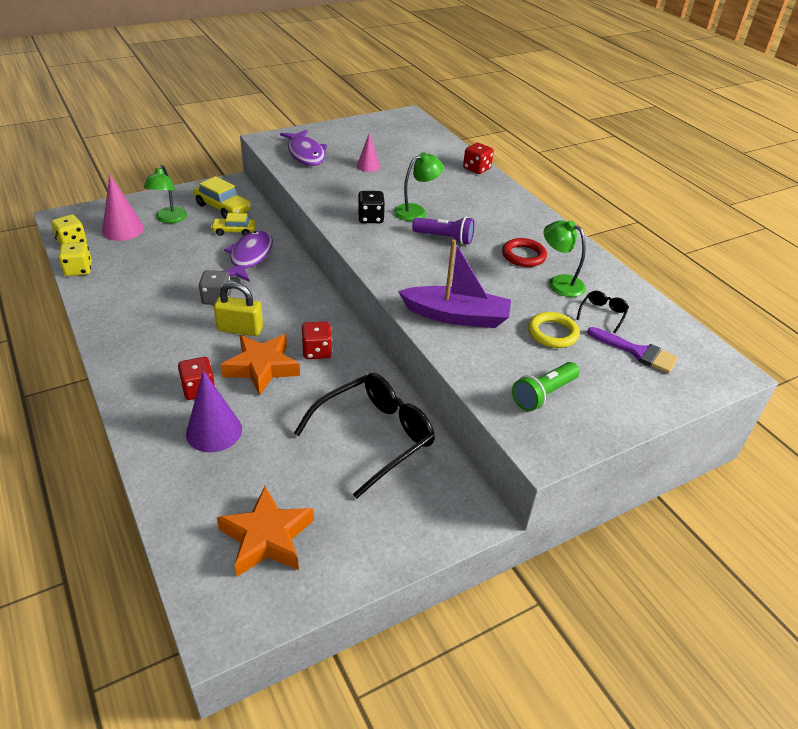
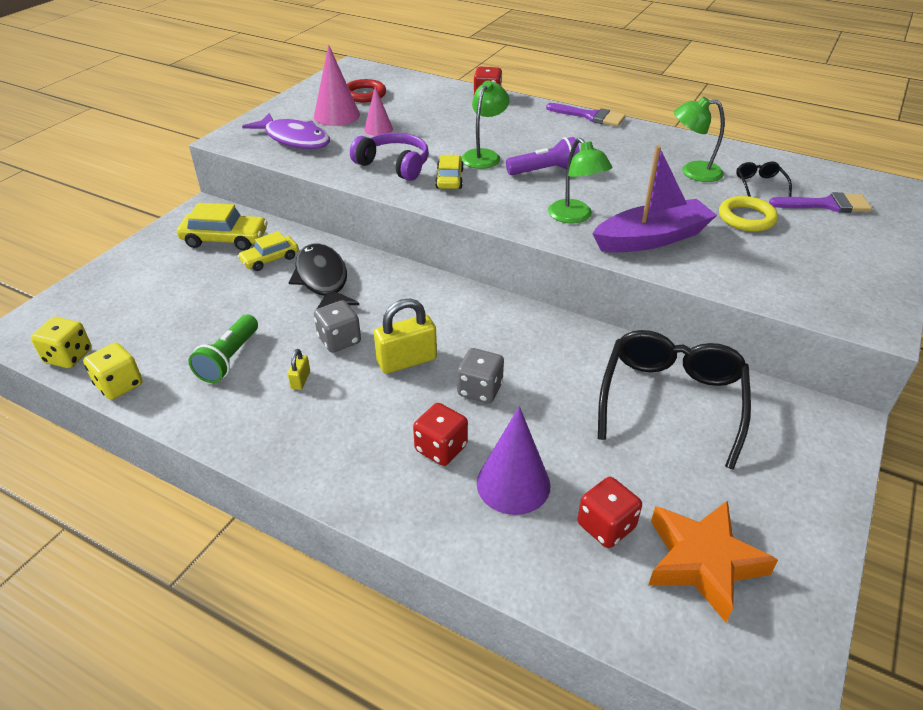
camera: 30 degrees left, 0 degrees up
pink cone [102,175,144,241] -> pink cone moved to [314,45,360,126]
green lamp [144,165,187,223] -> green lamp moved to [548,138,612,224]
orange star [221,334,300,396] -> grey dice [457,348,504,403]
purple fish [224,230,273,282] -> black fish [288,243,359,309]
red dice [301,322,332,359] -> red dice moved to [577,477,642,548]
black dice [358,191,385,223] -> yellow car [435,155,464,189]
red ring [502,238,547,267] -> red ring moved to [347,79,386,102]
green flashlight [512,362,580,412] -> green flashlight moved to [189,314,258,383]
none -> yellow padlock [288,349,310,390]
none -> purple headphones [350,133,429,181]
none -> purple brush [546,103,626,127]

